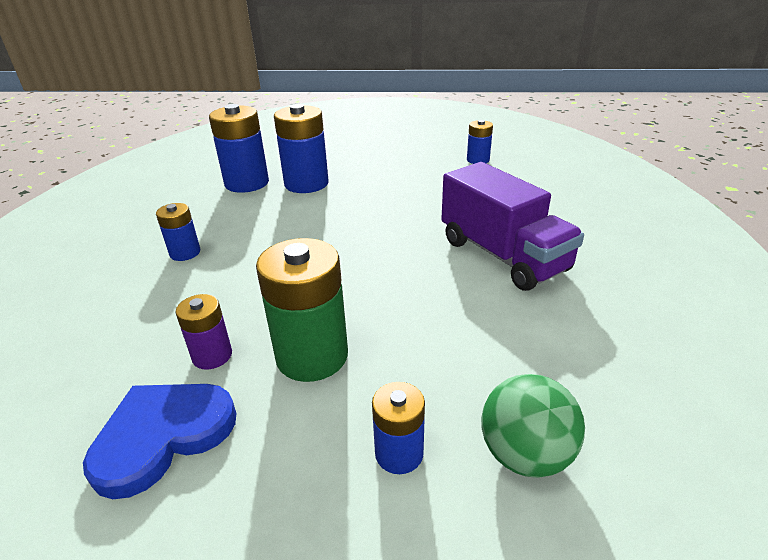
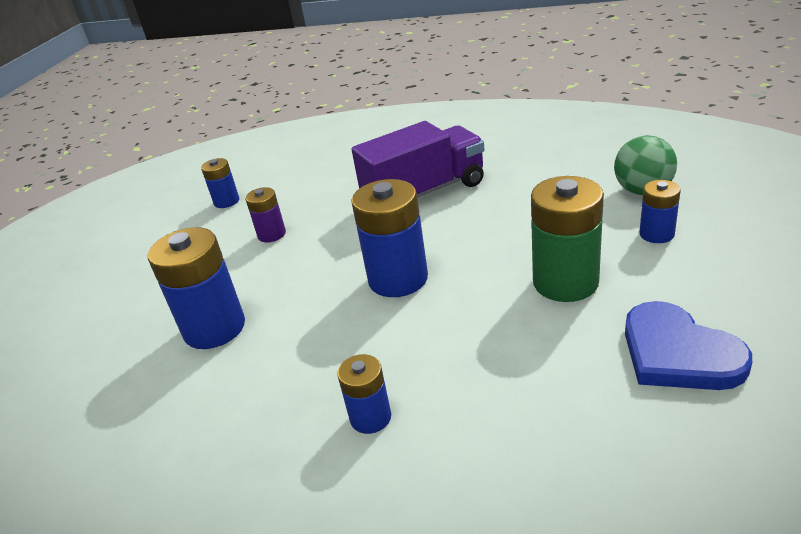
camera: 80 degrees left, 0 degrees up
purple battery [176,294,232,369] -> purple battery moved to [245,187,286,242]
blue battery [209,104,269,193] -> blue battery moved to [351,179,428,297]

